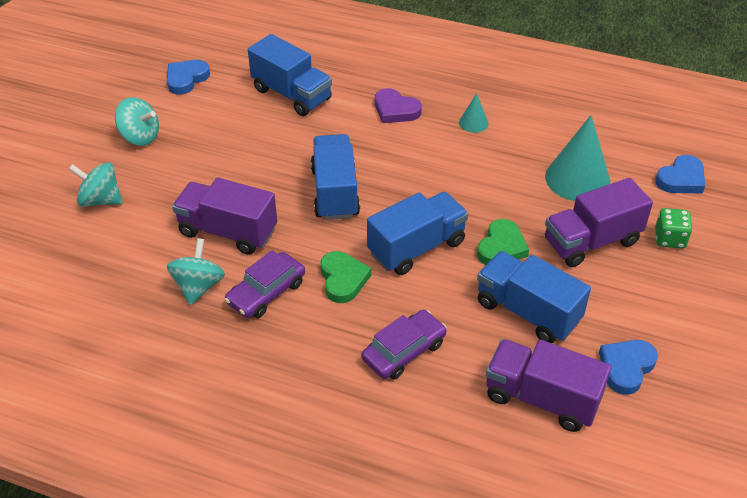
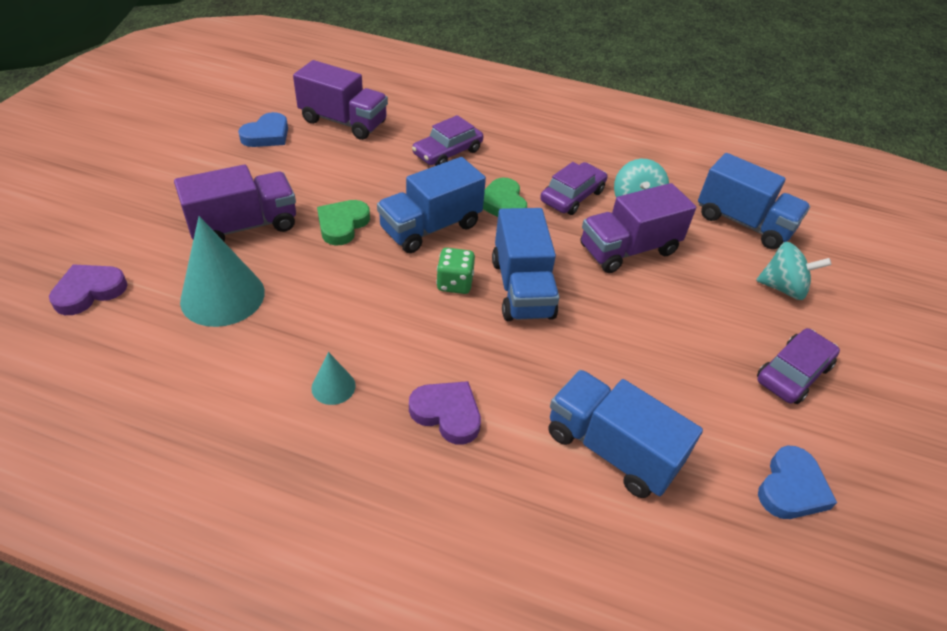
camera: 175 degrees right, 0 degrees up
turquoise spinning top [115,97,159,146] -> purple car [757,328,840,404]
purple truck [172,177,277,255] -> purple truck turned 135 degrees clockwise [581,183,696,273]
blue truck [477,251,591,343] -> blue truck moved to [698,153,810,249]
blue heart [655,155,705,194] -> purple heart [49,264,128,315]
green dice [655,208,693,249] -> green dice moved to [436,248,475,294]

